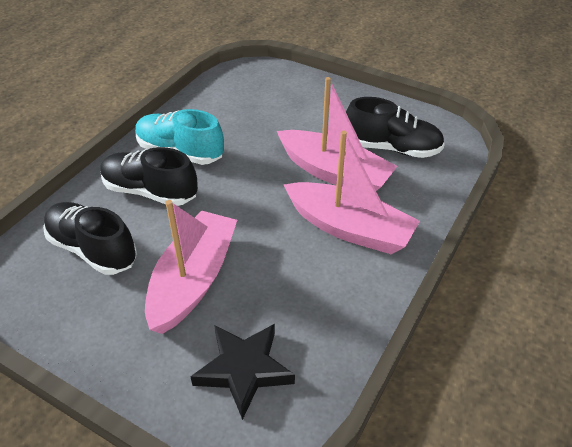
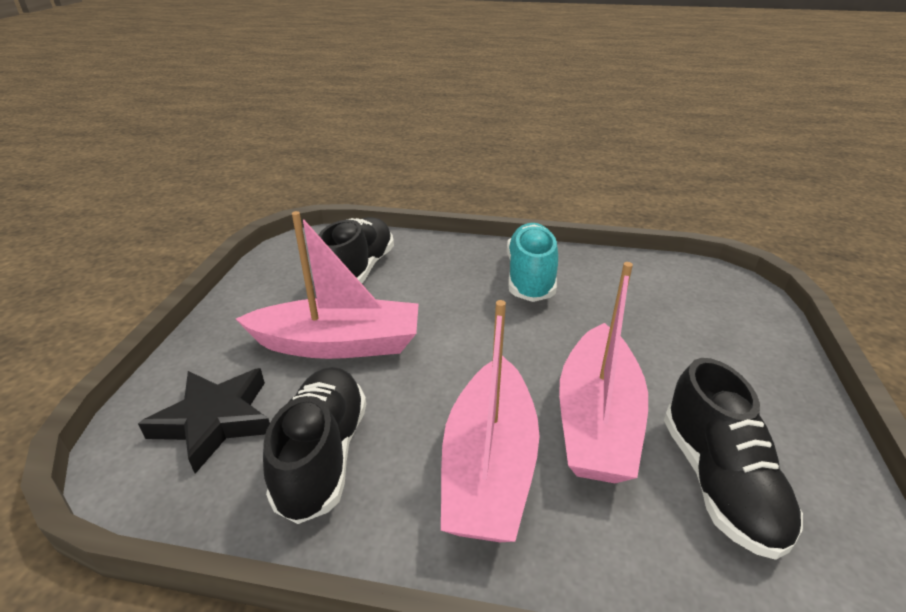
camera: 70 degrees right, 10 degrees down
black shoe [100,147,198,206] -> black shoe moved to [263,367,366,524]

